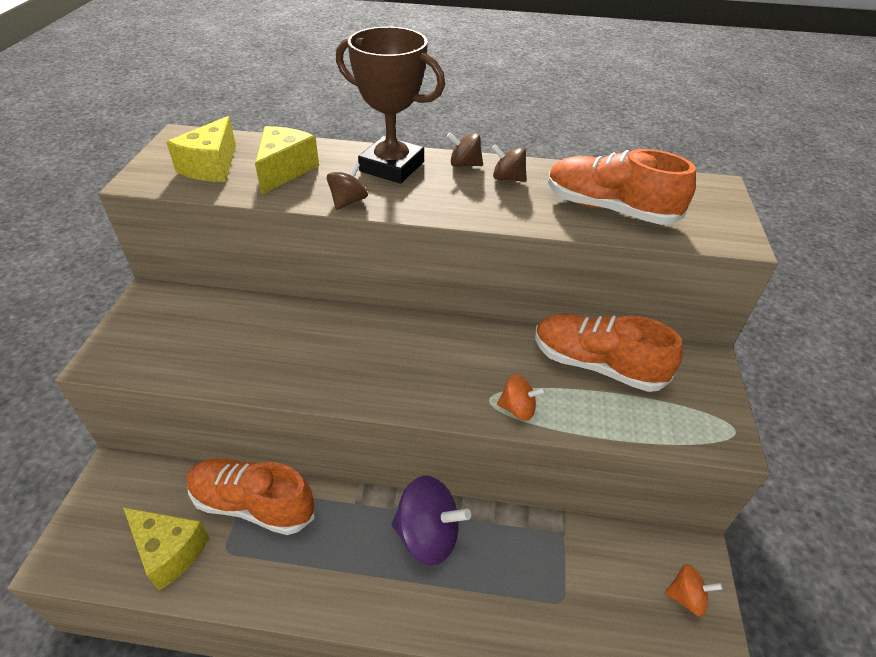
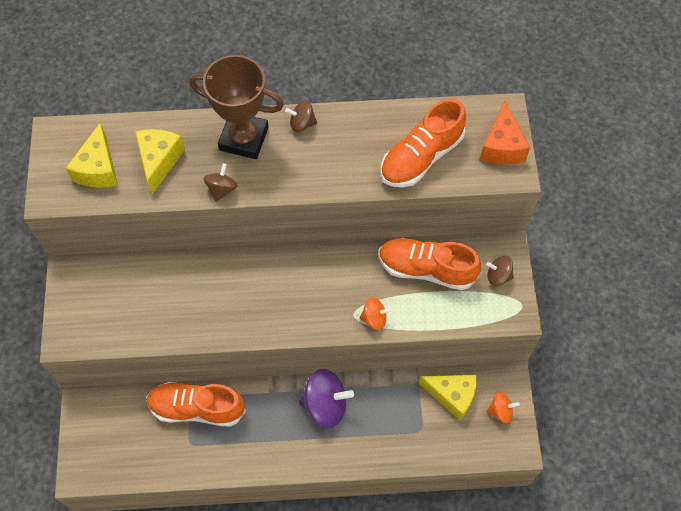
camera: 10 degrees left, 20 degrees up
yellow cheese [123,507,209,591] -> yellow cheese moved to [419,375,477,420]
brown spinning top [492,145,527,182] -> brown spinning top moved to [486,256,514,286]
orange shoe [548,149,696,225] -> orange shoe turned 60 degrees counterclockwise [380,99,466,187]
none -> orange cheese [480,101,530,165]

